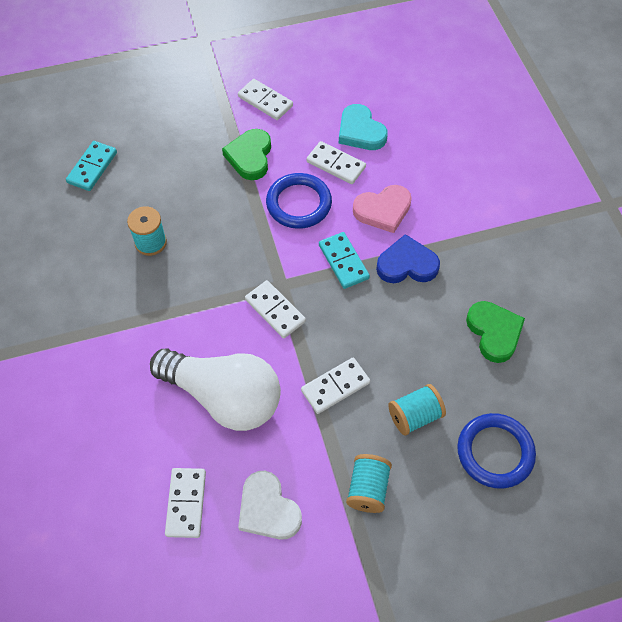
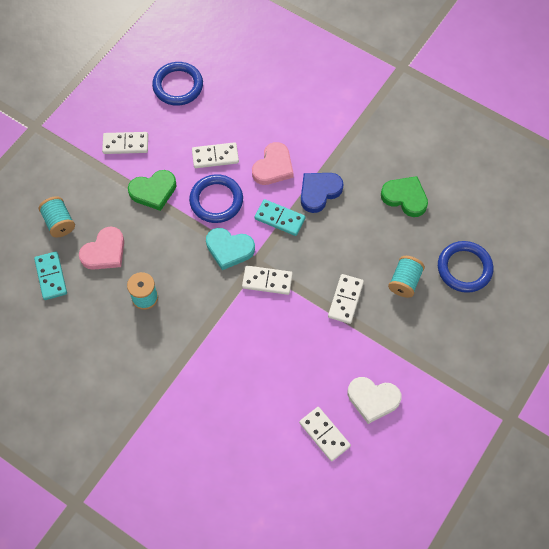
camera: 40 degrees left, 5 degrees up
white light bulb [150,349,281,431] -> none
green heart [222,129,271,180] -> green heart turned 75 degrees counterclockwise [128,170,176,211]
turquoise heart [339,104,388,150] -> turquoise heart moved to [206,228,255,270]
turquoise spool [346,454,392,513] -> turquoise spool moved to [39,196,75,238]
none -> pink heart [79,226,124,270]
none -> blue ring [152,62,203,106]

